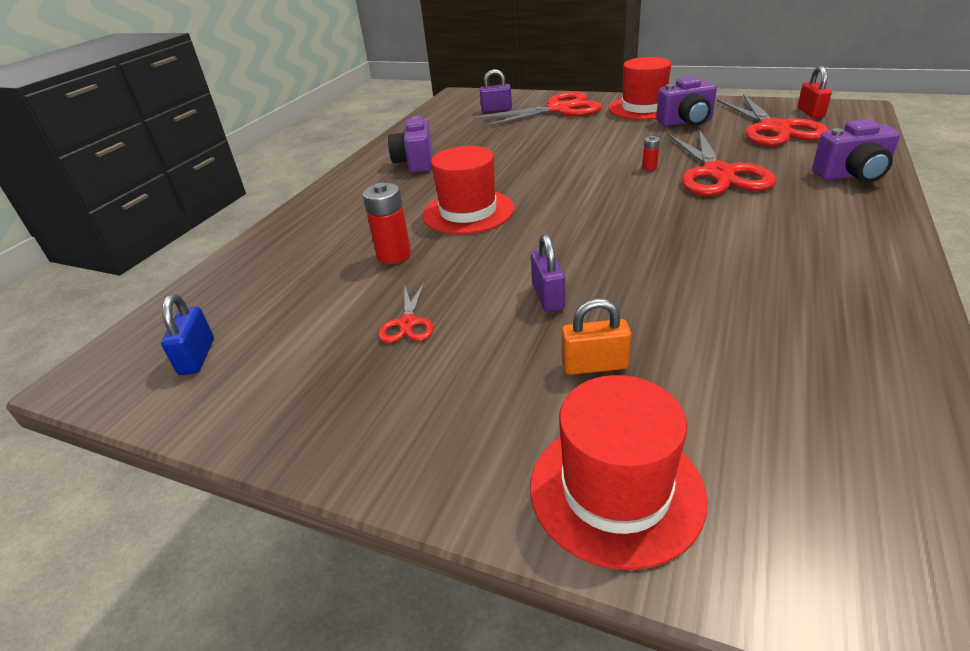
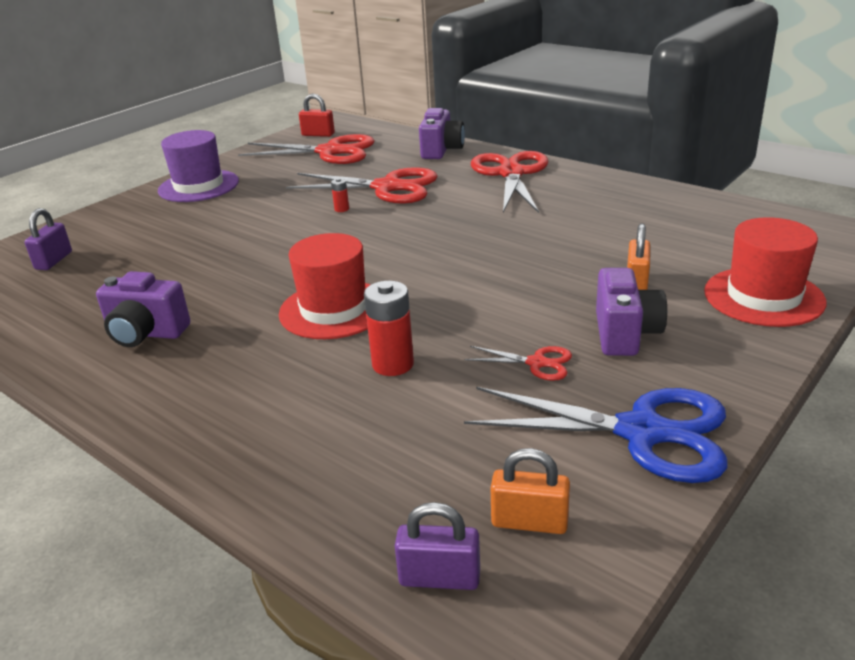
camera: 75 degrees left, 5 degrees down
blue padlock [161,294,214,375] -> orange padlock [491,448,570,534]
red scissors [475,92,602,127] -> red scissors moved to [471,151,548,213]
purple padlock [531,234,565,312] -> purple padlock moved to [395,502,480,590]
red hat [609,57,672,120] -> purple hat [158,130,239,202]
purple camera [656,77,717,126] -> purple camera moved to [596,268,667,356]
none -> blue scissors [464,387,727,483]

